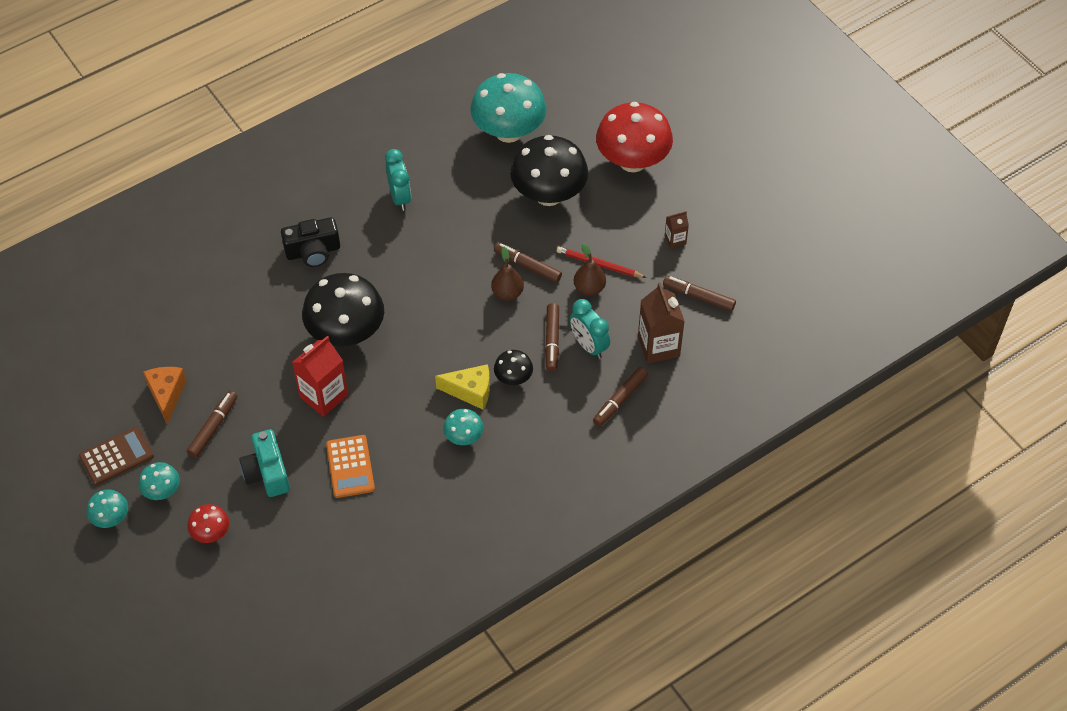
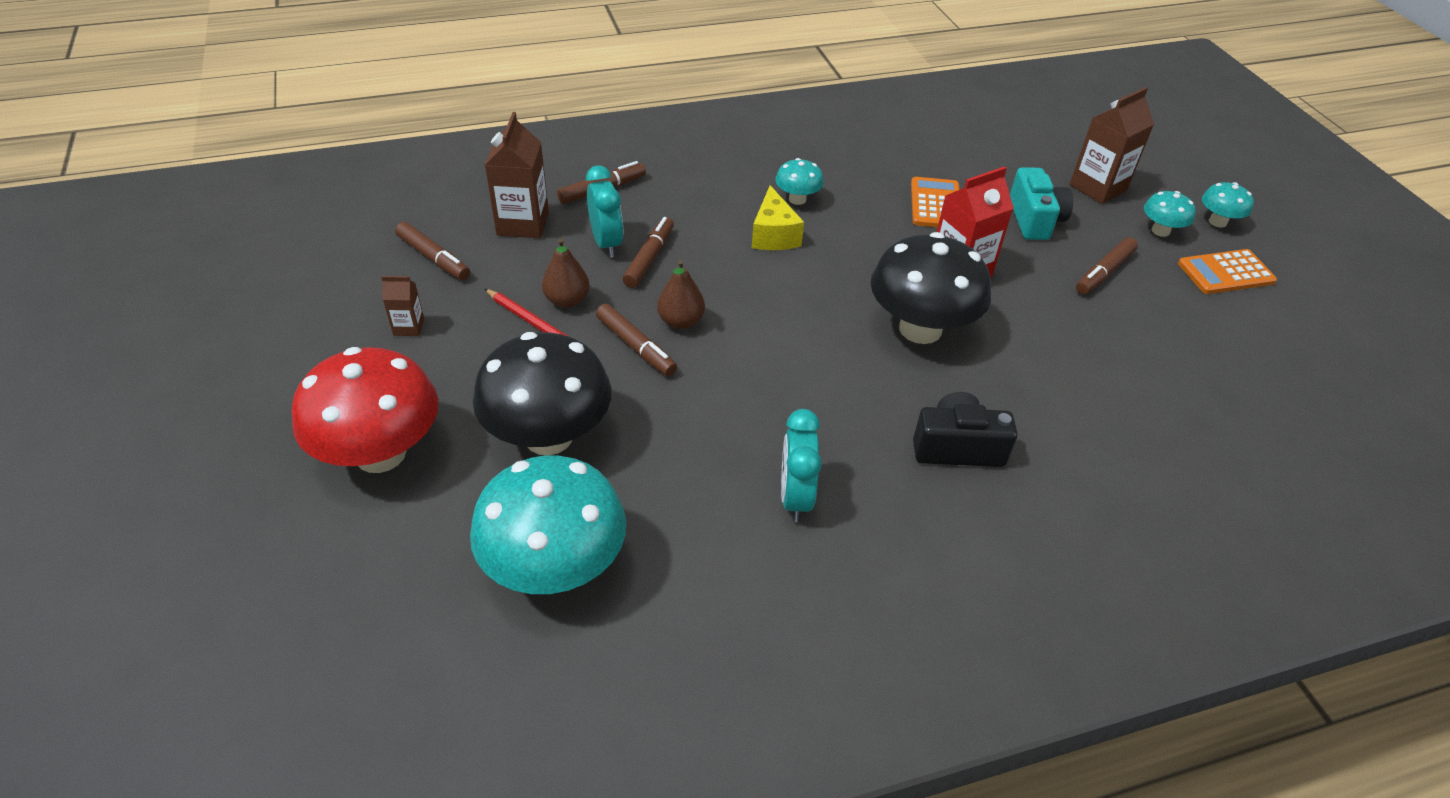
camera: 165 degrees left, 10 degrees down
brown calculator [79,427,154,485] -> orange calculator [1178,249,1277,294]
orange cheese [143,367,187,424] -> none
red mushroom [188,504,229,543] -> brown carton [1070,87,1154,204]
yellow cheese [435,364,490,410] -> yellow cheese turned 120 degrees counterclockwise [752,185,804,250]
black mushroom [494,350,533,385] -> none

